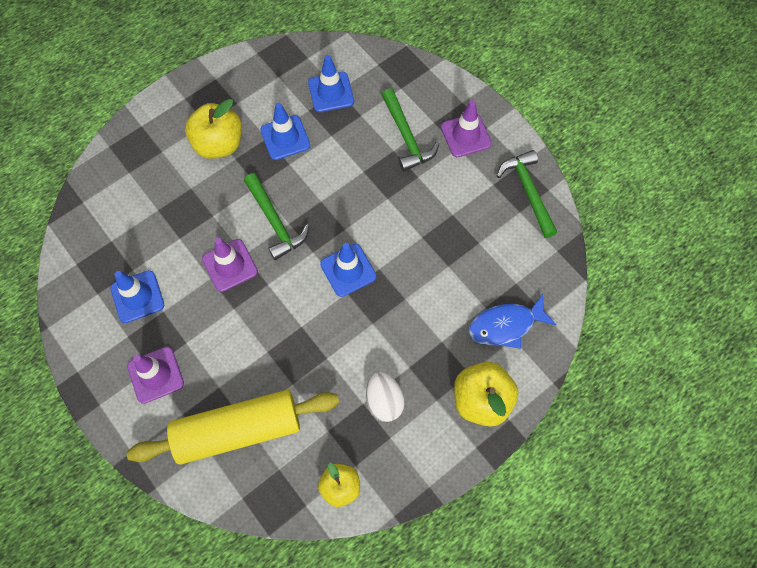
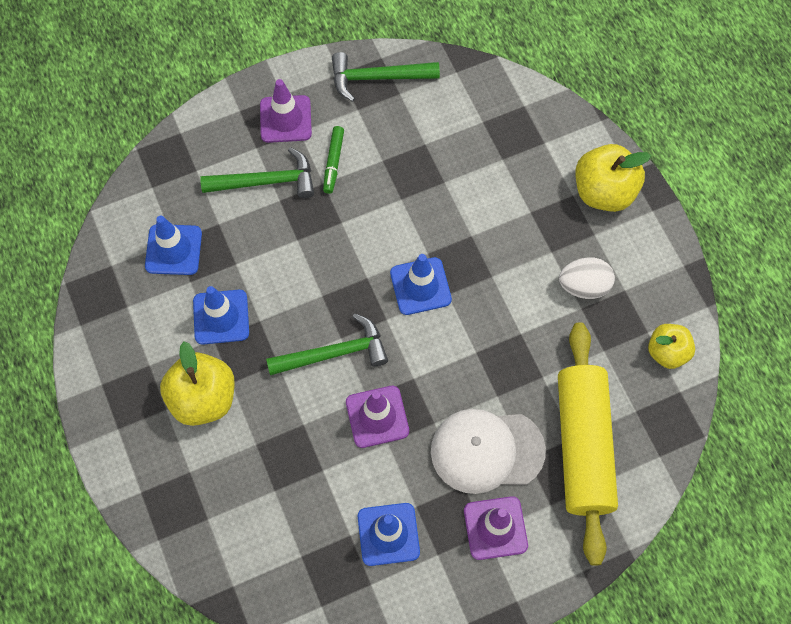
camera: 75 degrees left, 0 degrees up
blue fish [469,294,557,349] -> none
none -> green marker [323,126,344,194]
none -> white cap [431,409,546,494]

